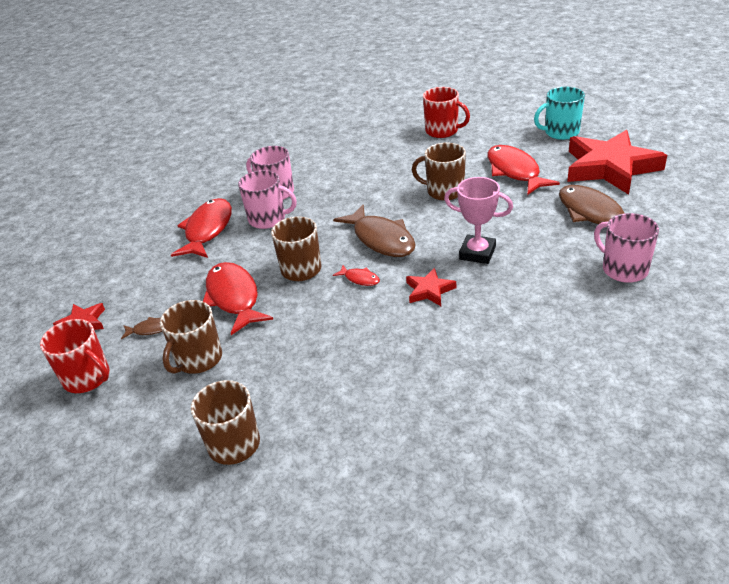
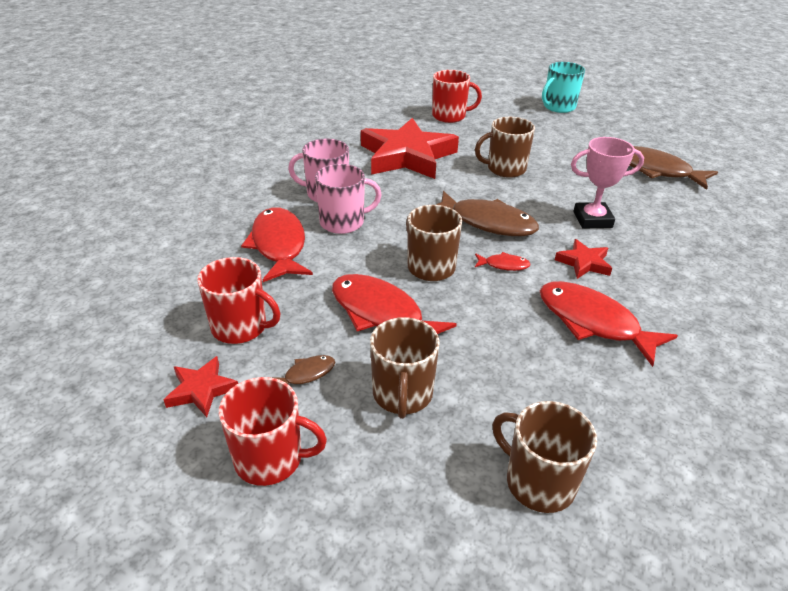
camera: 30 degrees left, 0 degrees up
red fish [487,145,560,195] -> red fish moved to [540,281,678,367]
red star [567,130,667,195] -> red star moved to [361,118,459,179]
pink mug [594,213,659,283] -> none
none -> red mug [197,257,281,344]

